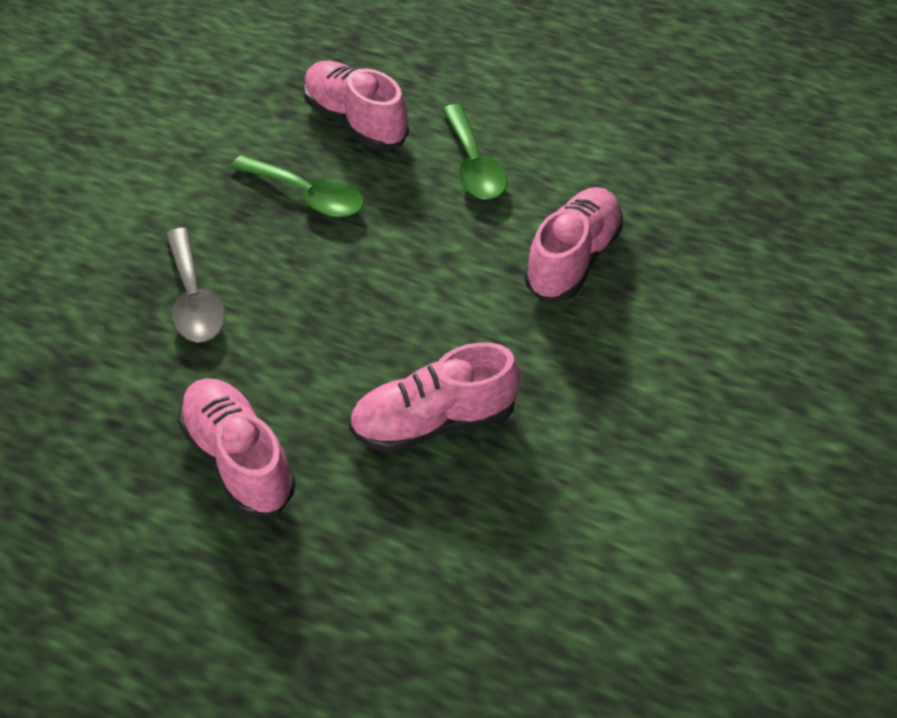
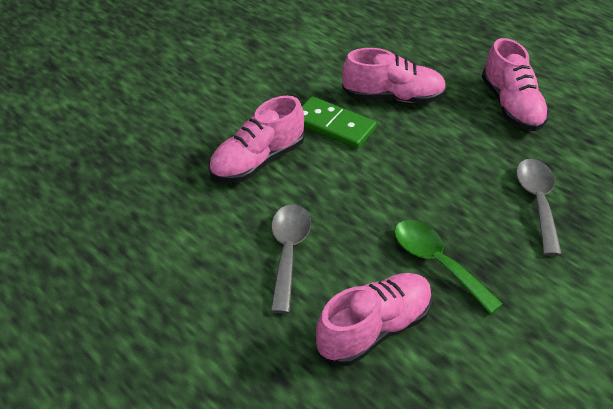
camera: 160 degrees left, 5 degrees down
pink shoe [303,61,409,150] -> pink shoe turned 105 degrees counterclockwise [316,273,432,366]
green spoon [442,104,507,200] -> grey spoon [270,204,311,314]
none -> green domino [302,96,377,149]

